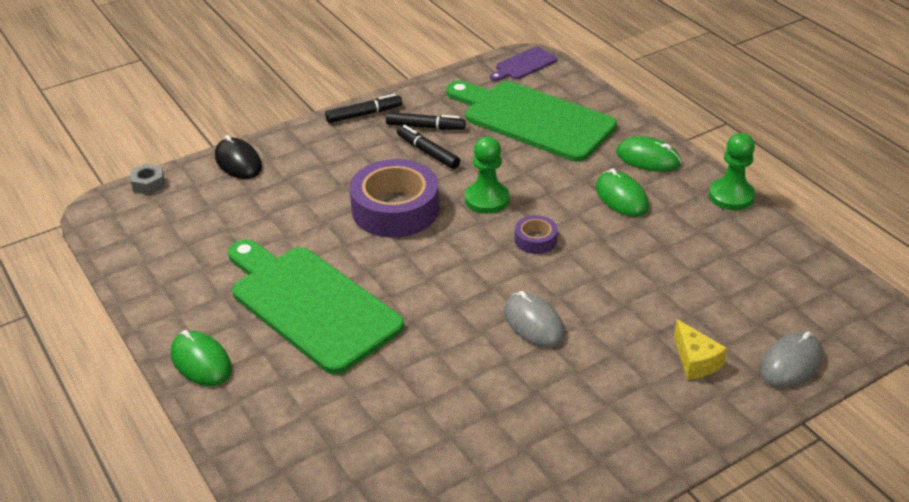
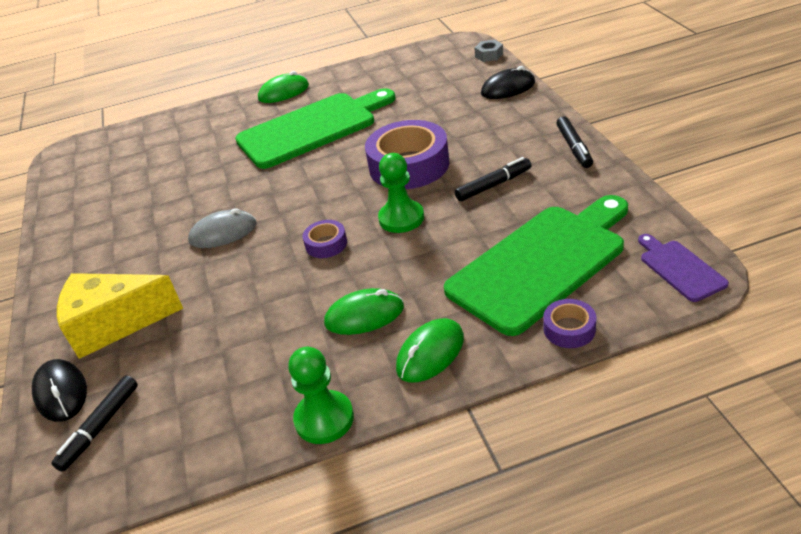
camera: 110 degrees right, 0 degrees up
black marker [386,112,466,130] -> black marker moved to [51,376,138,472]
yellow cheese [674,319,727,380] -> yellow cheese [57,273,183,359], size x1.90
grey mouse [760,332,823,388] -> black mouse [32,359,87,422]
none -> purple tape [543,299,596,348]

